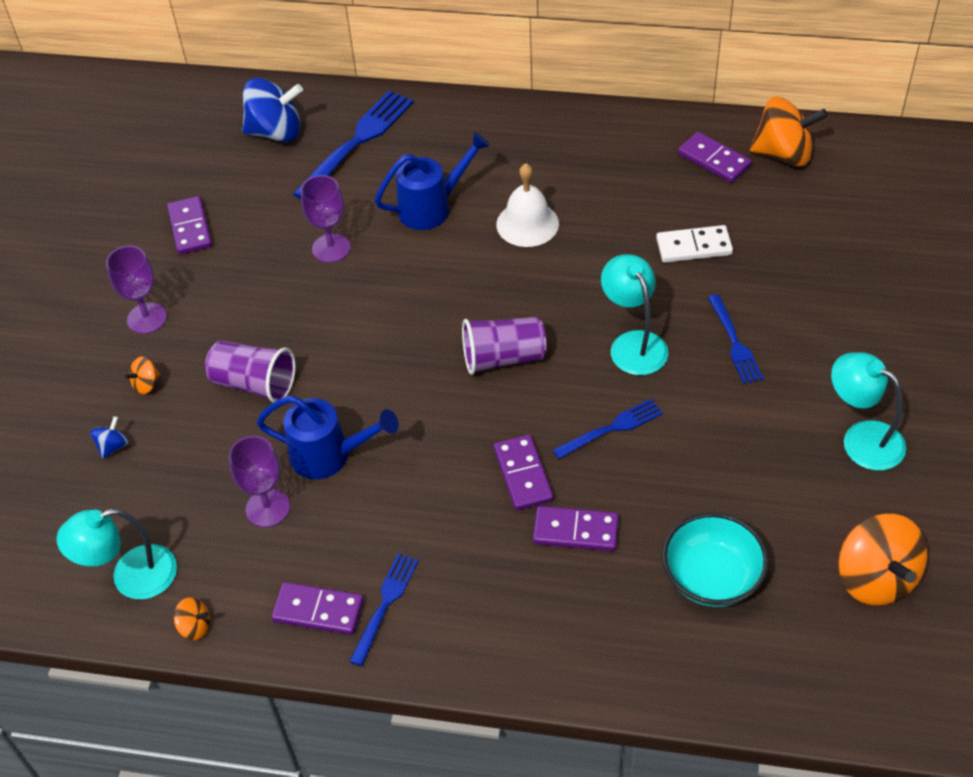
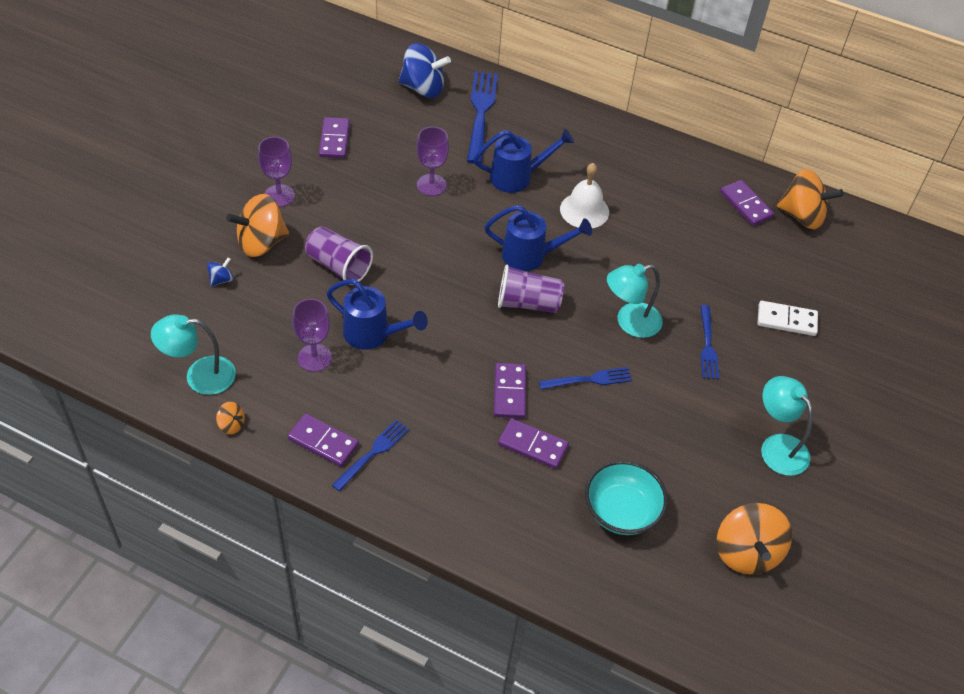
camera: 10 degrees right, 0 degrees up
orange spinning top [124,357,161,394] -> orange spinning top [226,194,289,257], size x2.21
blue fork [293,90,413,199] -> blue fork turned 45 degrees counterclockwise [467,71,498,164]
turquoise lamp [601,254,669,375] -> turquoise lamp turned 105 degrees counterclockwise [607,264,663,338]
white domino [656,225,733,263] -> white domino moved to [757,301,818,336]
none -> blue watering can [484,205,592,271]

